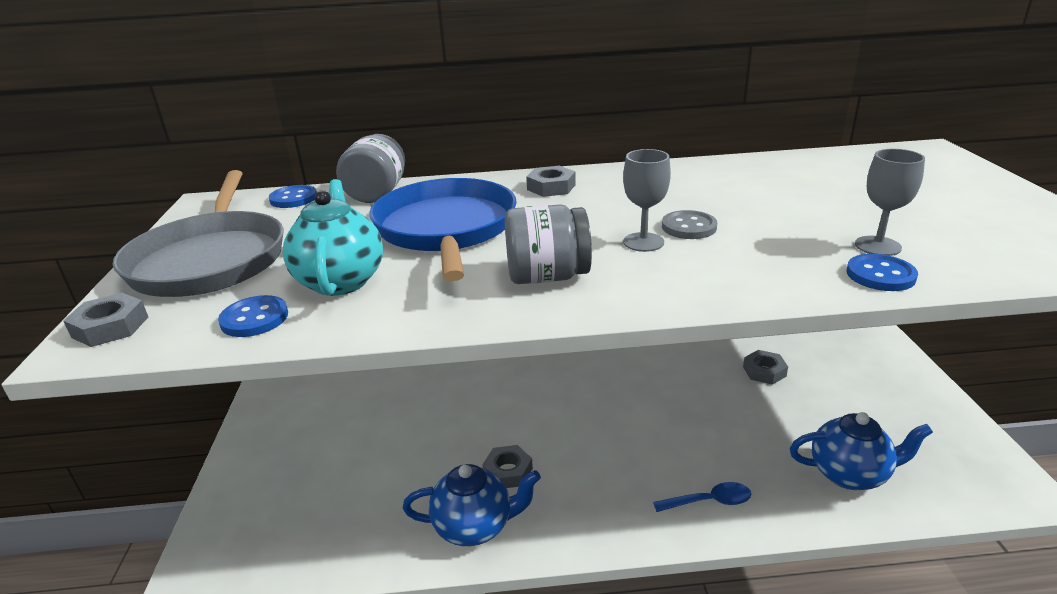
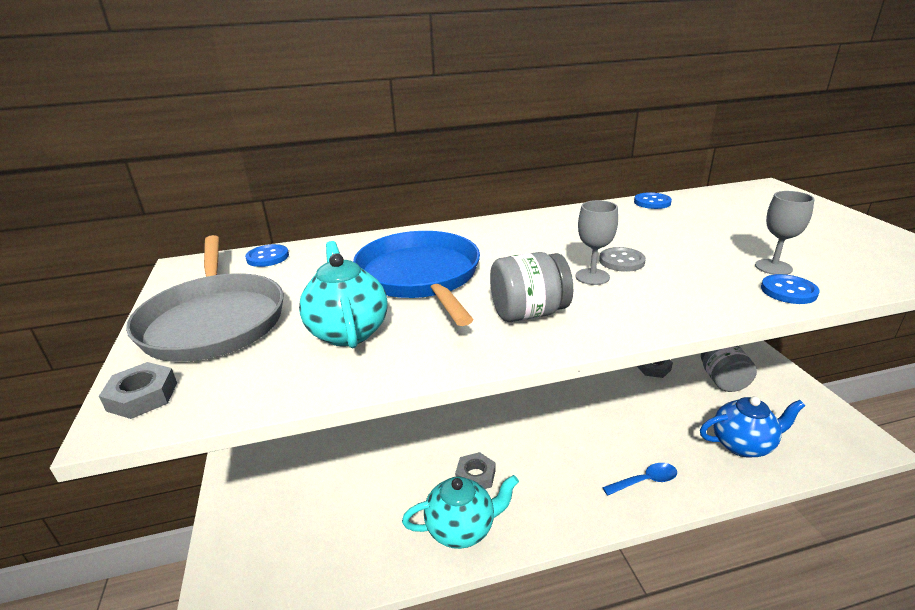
camera: 10 degrees left, 0 degrees up
blue button [218,295,288,337] -> blue button moved to [634,192,672,209]
grey jar [336,134,405,203] -> grey jar moved to [701,346,757,392]
blue teapot [403,464,541,546] -> turquoise teapot [402,475,519,549]
grey nut [526,166,576,197] -> none

